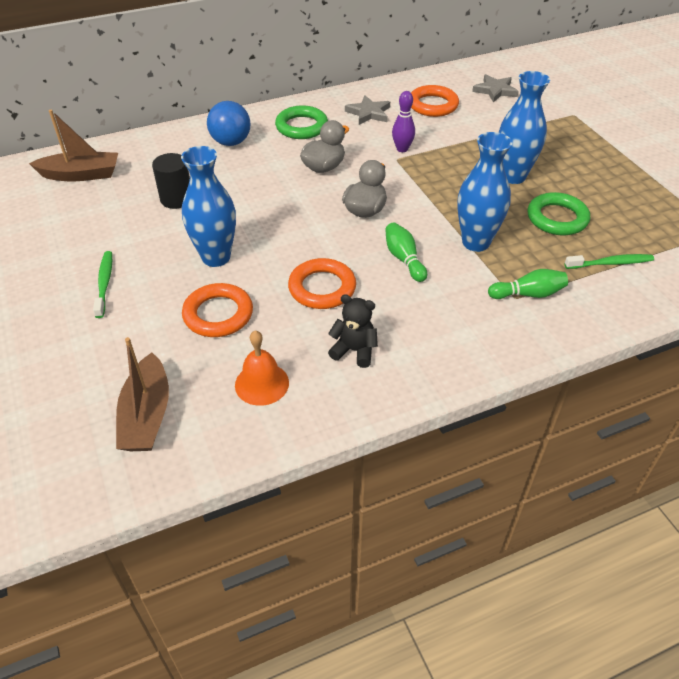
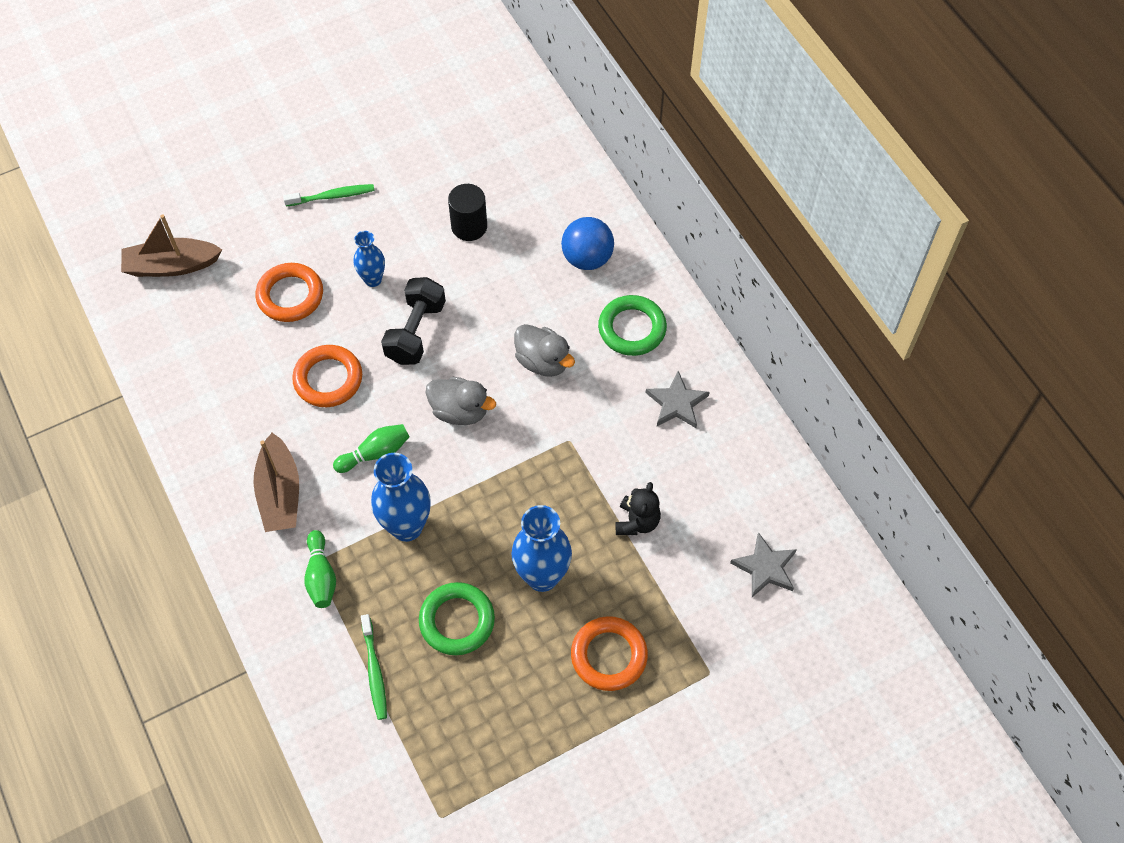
camera: 85 degrees right, 15 degrees up
brown boat [29,110,118,181] -> brown boat moved to [253,433,299,532]
blue vase [181,146,236,267] -> blue vase [354,231,385,287], size x0.59
orange bell [235,331,289,406] -> none
black teddy bear [328,294,378,368] -> black teddy bear moved to [616,482,661,535]
purple bowling pin [392,91,415,152] -> none
orange ring [411,85,459,117] -> orange ring moved to [571,616,648,691]
none -> black dumbbell [381,277,446,365]

